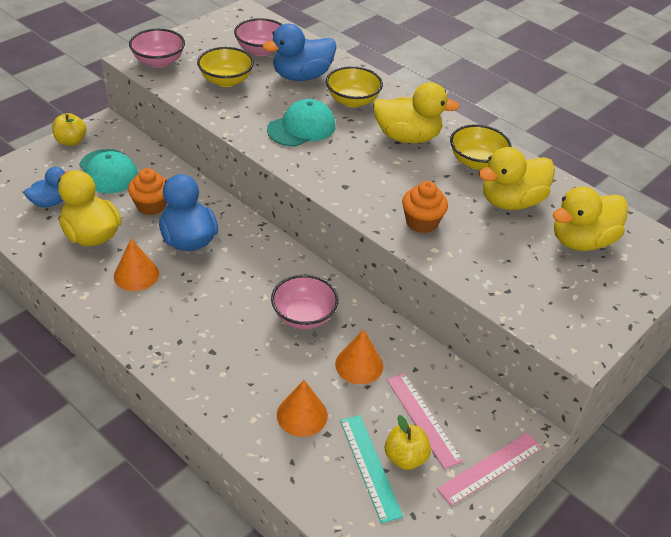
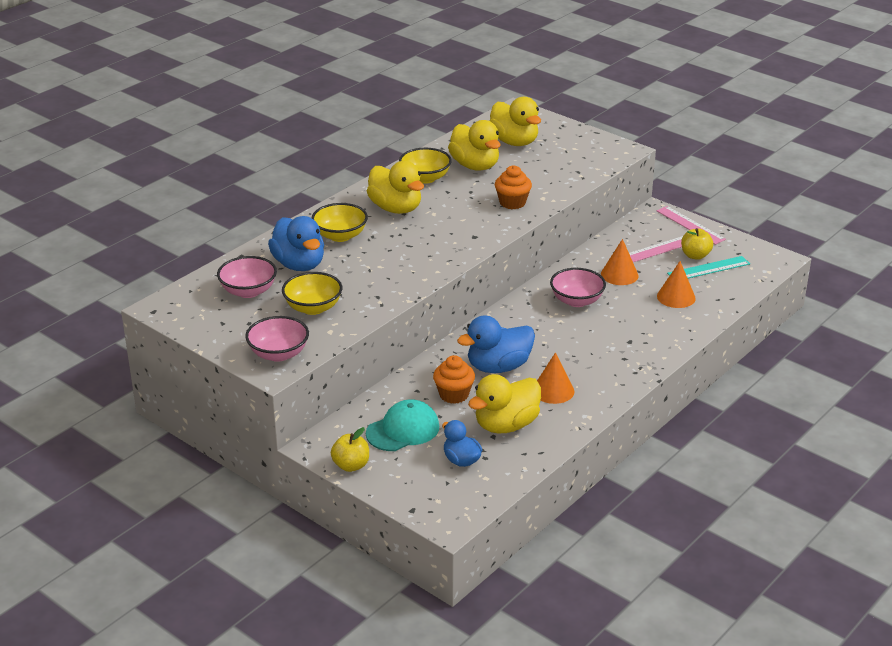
camera: 90 degrees left, 10 degrees down
turquoise cap [267,99,336,146] -> none
yellow duck [373,82,460,143] -> yellow duck turned 135 degrees clockwise [367,161,424,214]

